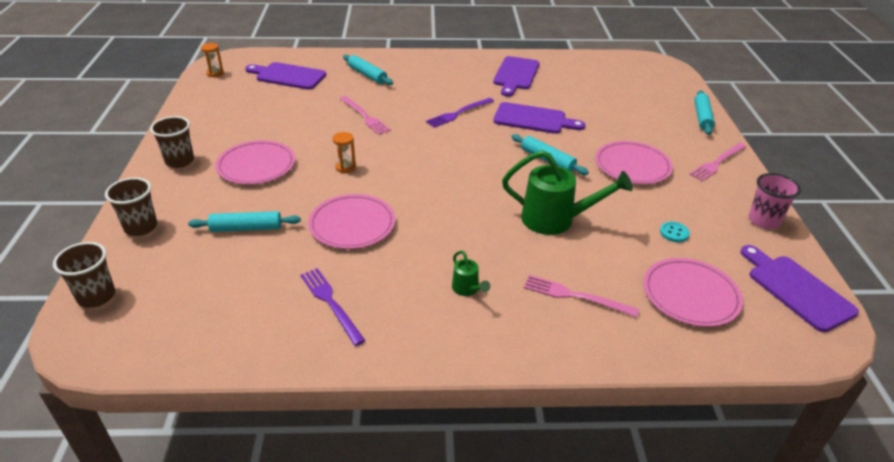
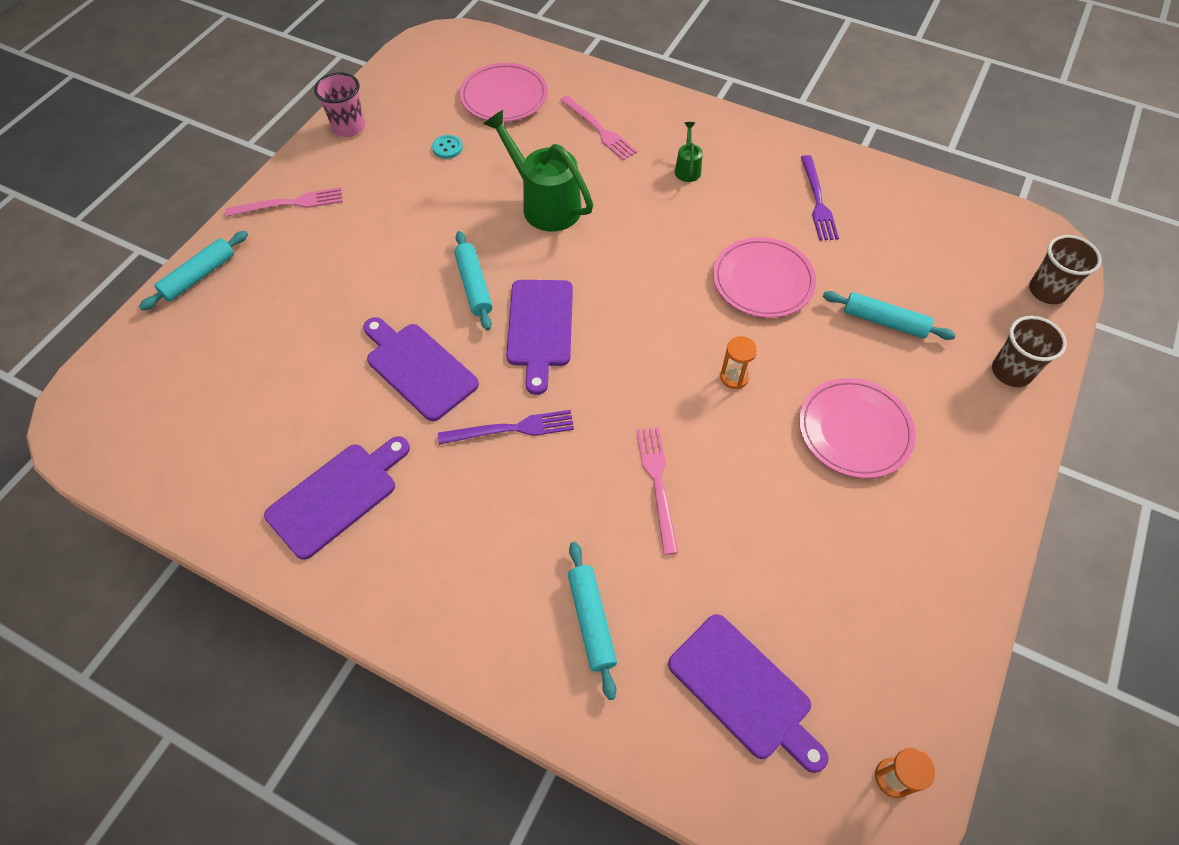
camera: 150 degrees left, 20 degrees up
brown cup [150,116,194,168] -> none
pink plate [595,141,673,184] -> none
purple cutting board [741,245,859,332] -> purple cutting board moved to [506,280,573,395]

